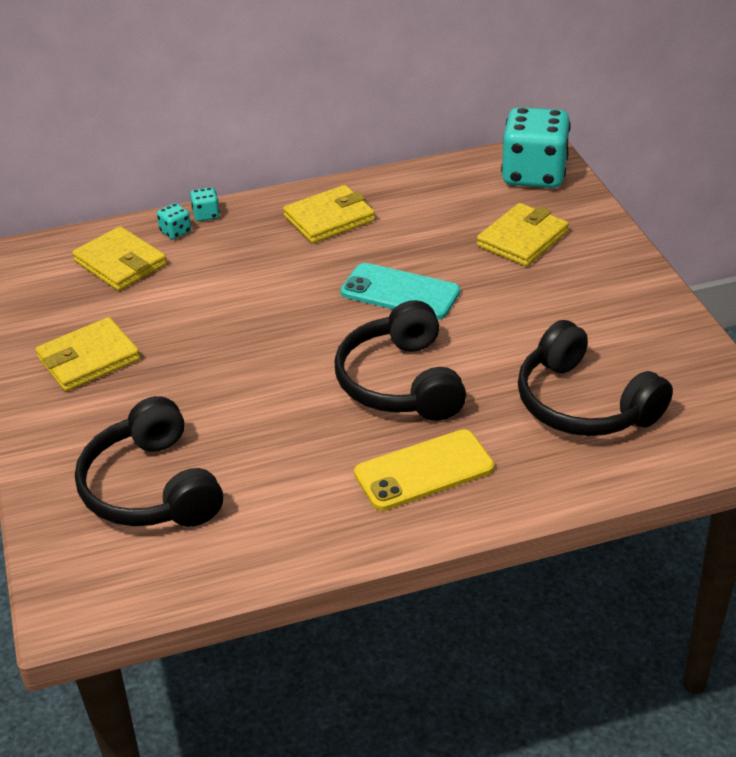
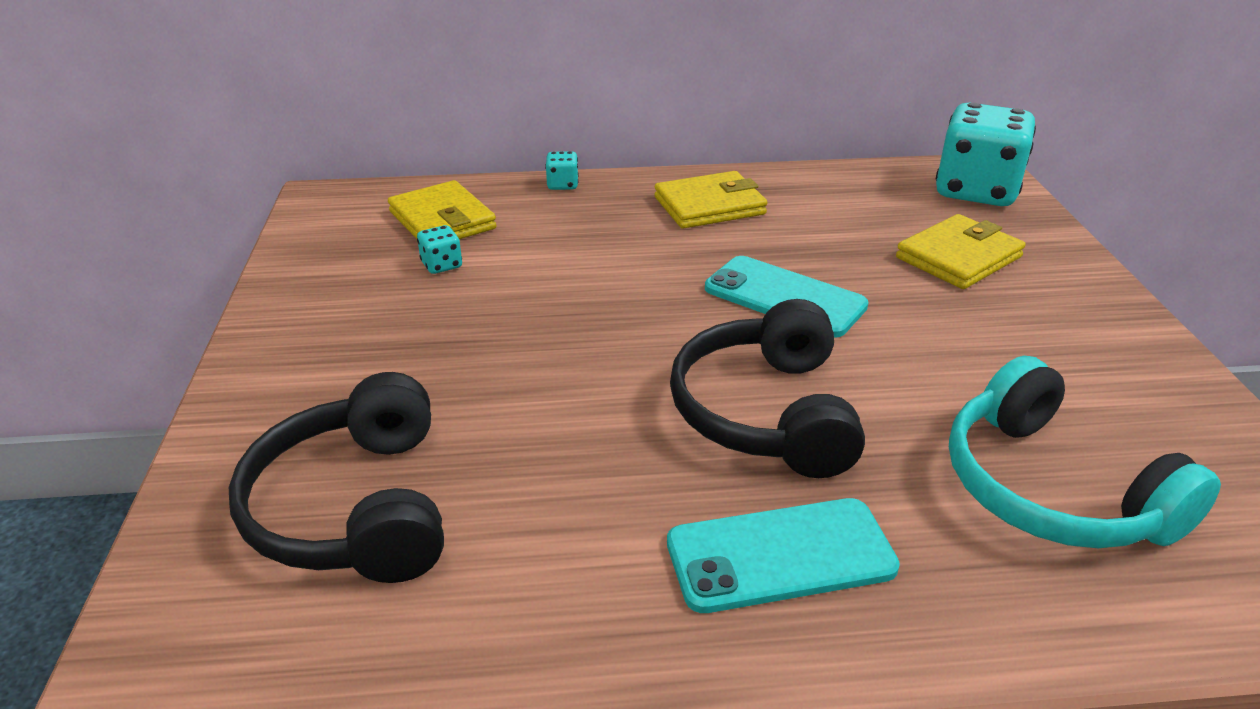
camera: 10 degrees right, 5 degrees down
yellow wallet [36,317,140,392] -> none
turquoise dice [157,203,191,239] -> turquoise dice moved to [417,225,462,274]
yellow phone [354,429,494,511] -> turquoise phone [667,498,900,613]
black headphones [518,320,673,436] -> turquoise headphones [949,356,1221,548]

